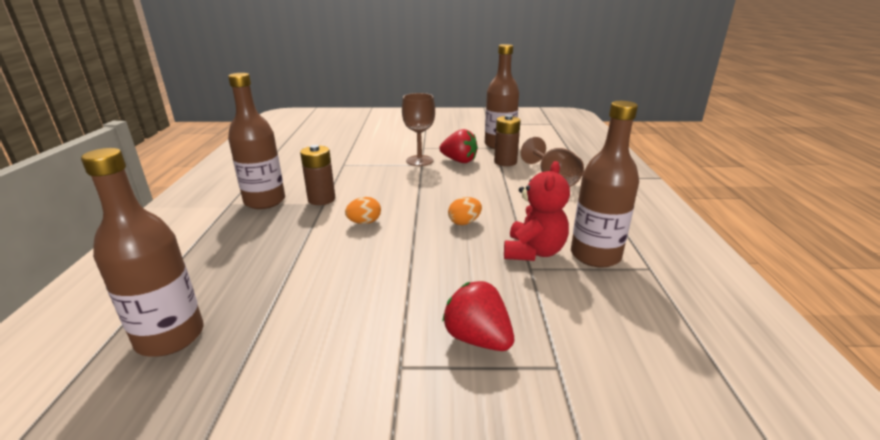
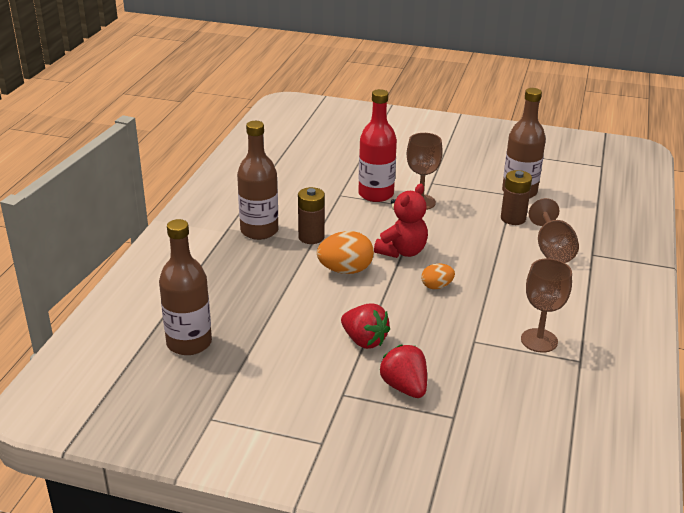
camera: 15 degrees right, 5 degrees up
orange egg [345,197,381,224] -> orange egg [317,231,374,274], size x1.72
red strawberry [439,129,478,163] -> red strawberry moved to [341,304,390,349]
red teddy bear [504,161,570,261] -> red teddy bear moved to [374,184,428,258]
brown bottle [571,101,639,268] -> brown goblet [521,258,572,353]
none -> red bottle [358,89,397,202]

